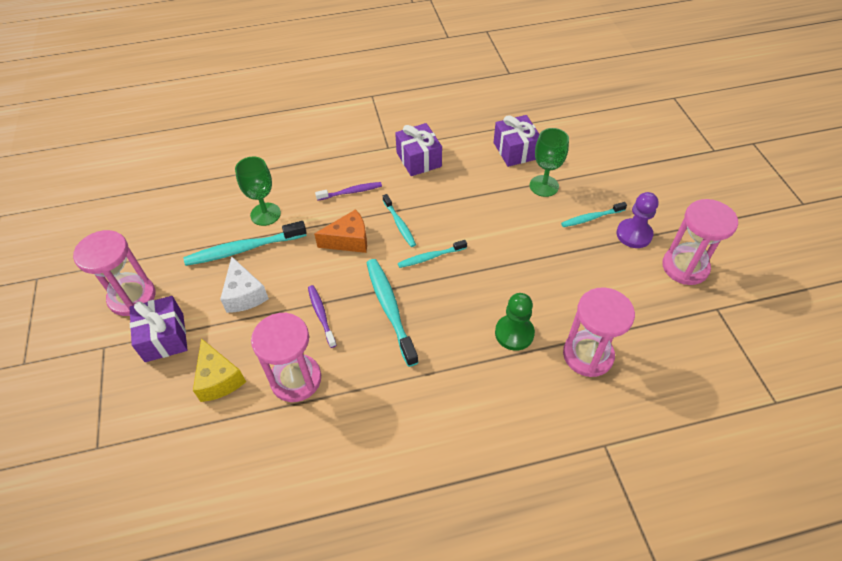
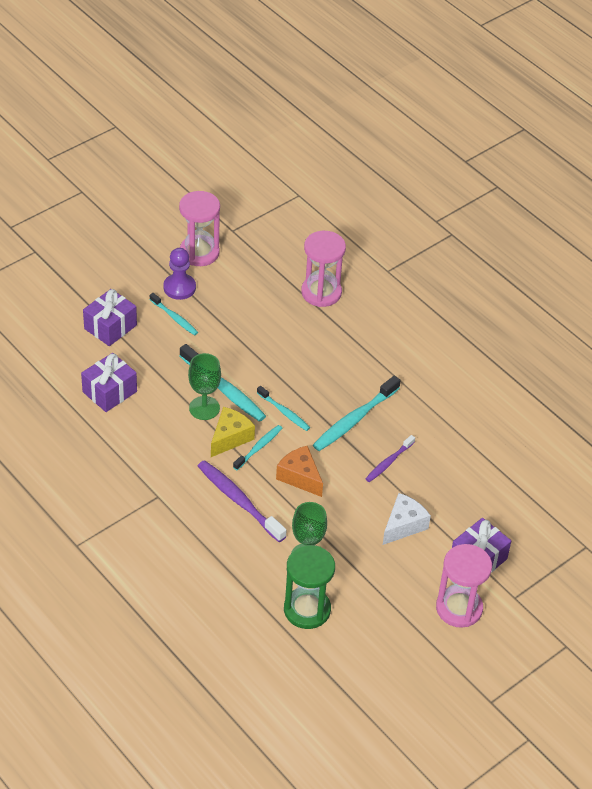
camera: 120 degrees left, 5 degrees down
turquoise toothbrush [184,221,307,266] -> turquoise toothbrush moved to [180,344,266,422]
yellow cheese [193,338,246,402] -> yellow cheese moved to [211,407,255,457]
pink hourglass [251,313,321,402] -> none
purple toothbrush [315,182,382,201] -> purple toothbrush [198,460,286,542], size x1.71
purple gift [395,123,442,176] -> purple gift moved to [83,289,137,346]
green pawn [495,293,535,351] -> none
green goblet [530,128,569,197] -> green goblet moved to [188,353,221,420]
none -> green hourglass [284,545,335,629]

